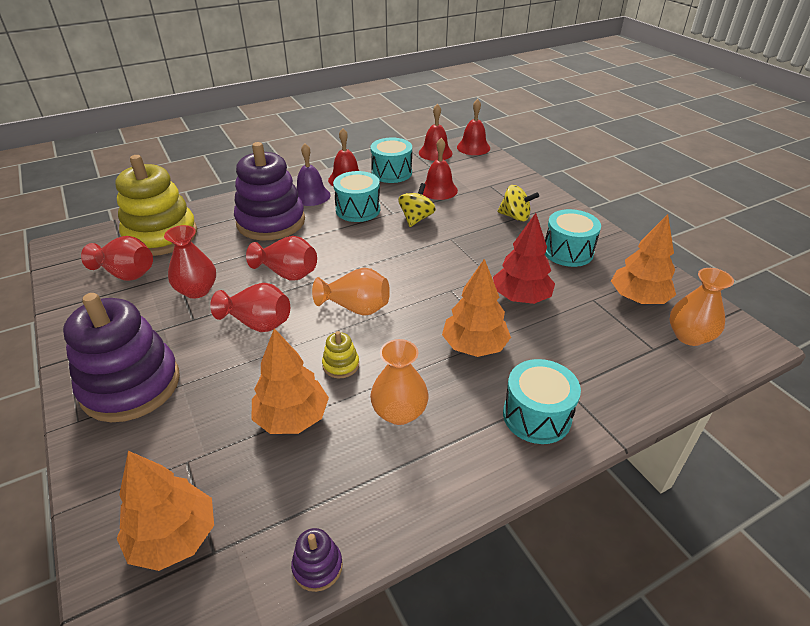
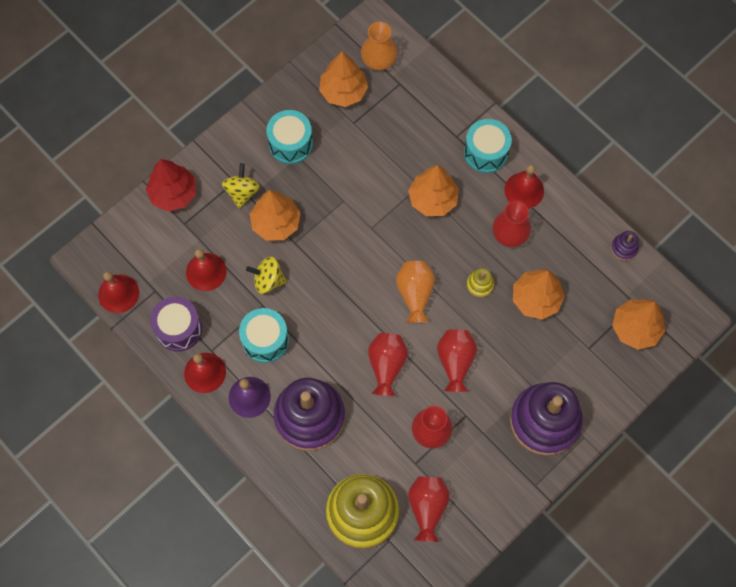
camera: 105 degrees left, 30 degrees up
orange vase [370,339,429,425] -> red vase [492,201,531,247]
turquoise drum [371,138,412,183] -> purple drum [150,297,202,351]
red bell [457,99,490,155] -> red bell moved to [504,164,544,209]
red tree [493,213,555,304] -> red tree moved to [146,159,196,212]
none -> orange tree [250,190,301,241]

